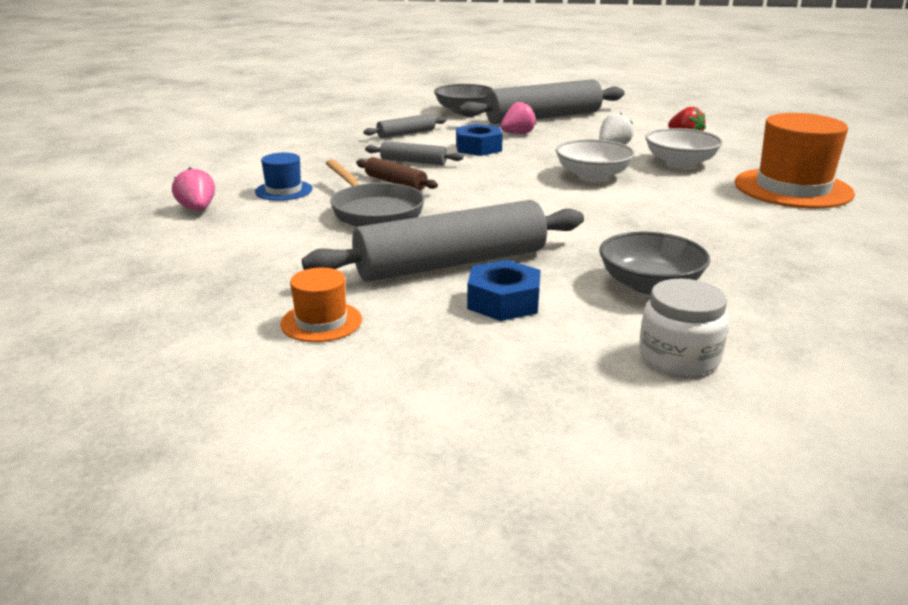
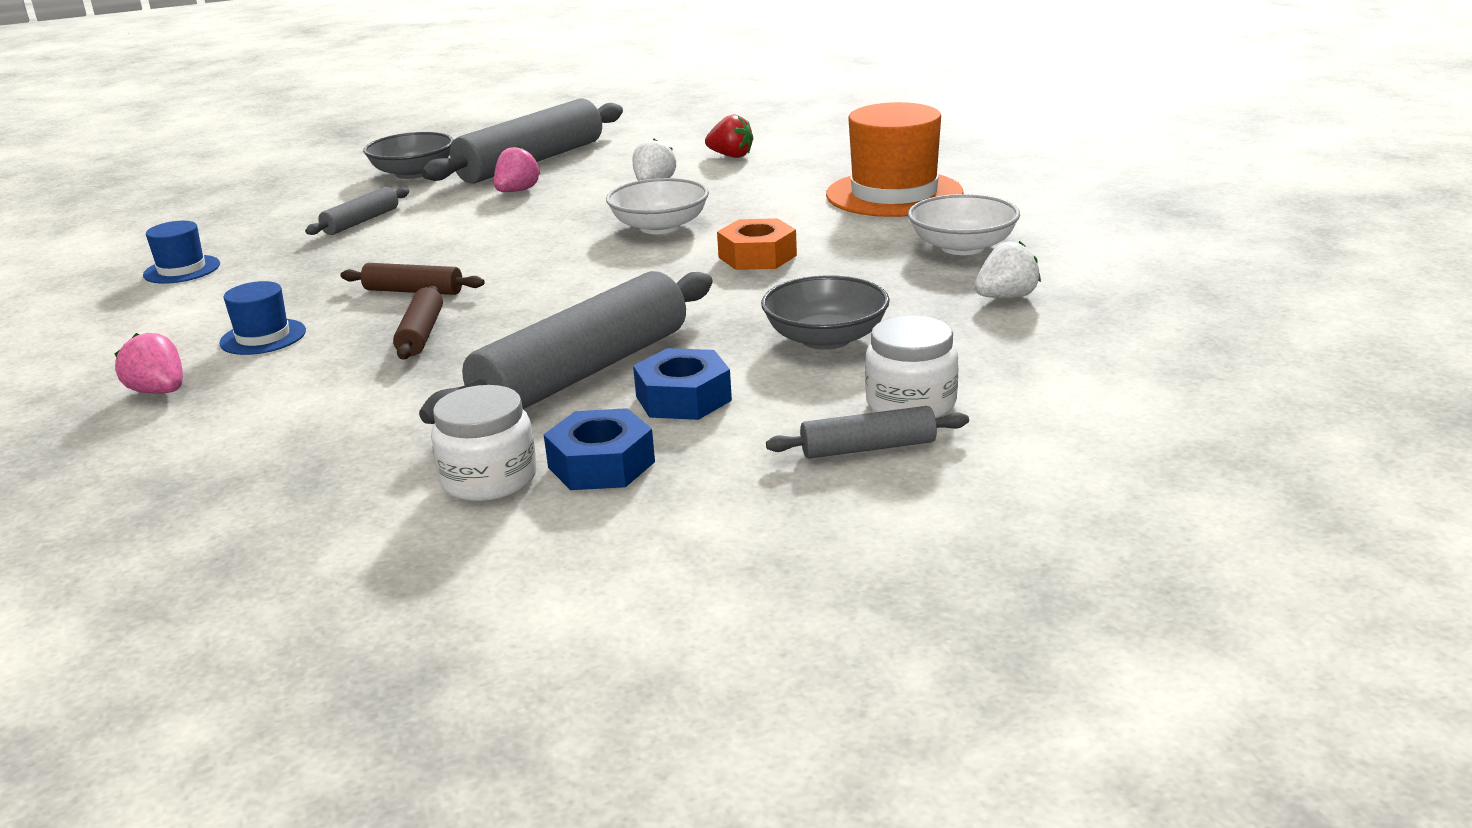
camera: 25 degrees left, 0 degrees up
orange hat [280,268,362,342] -> white jar [431,385,536,501]
grey pan [326,160,425,227] -> brown rolling pin [393,286,443,360]
grey rolling pin [365,141,463,165] -> grey rolling pin moved to [766,406,969,459]
blue nut [456,124,503,156] -> blue nut moved to [544,408,655,490]
white bowl [645,128,723,168] -> white bowl moved to [908,194,1020,255]
none -> blue hat [143,221,220,284]
none -> orange nut [717,218,797,270]
none -> white strawberry [975,241,1041,298]

